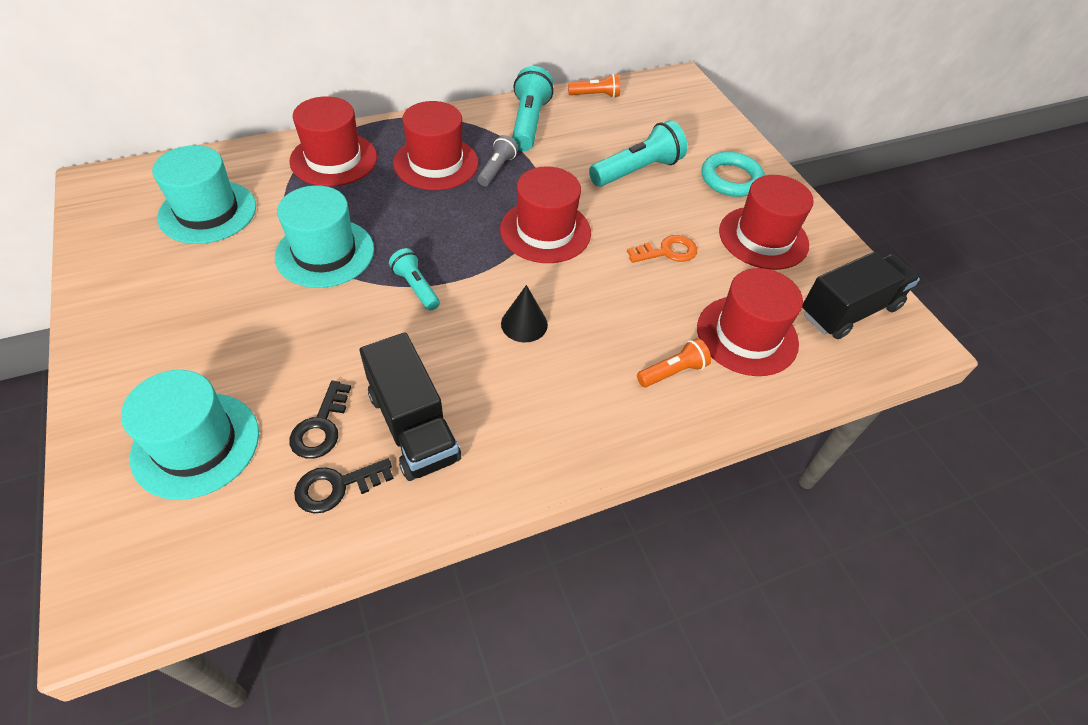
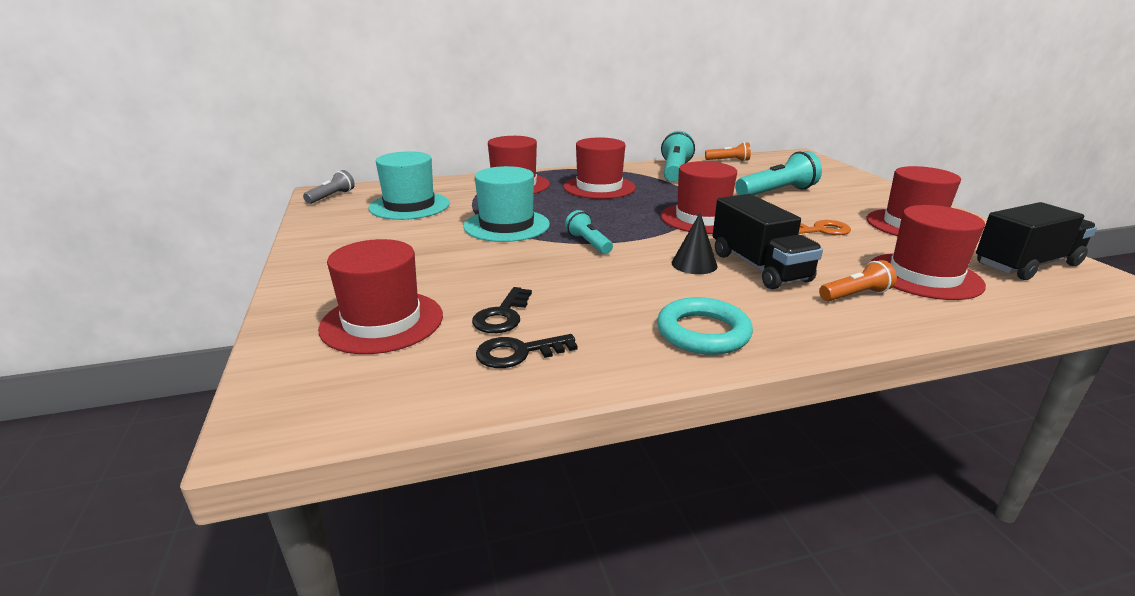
camera: 10 degrees right, 25 degrees down
turquoise hat [121,370,259,500] -> red hat [318,239,443,354]
black truck [360,332,461,481] -> black truck moved to [712,194,823,289]
grey flashlight [478,135,518,186] -> grey flashlight moved to [303,170,355,204]
turquoise ring [702,152,765,197] -> turquoise ring moved to [657,297,753,355]

